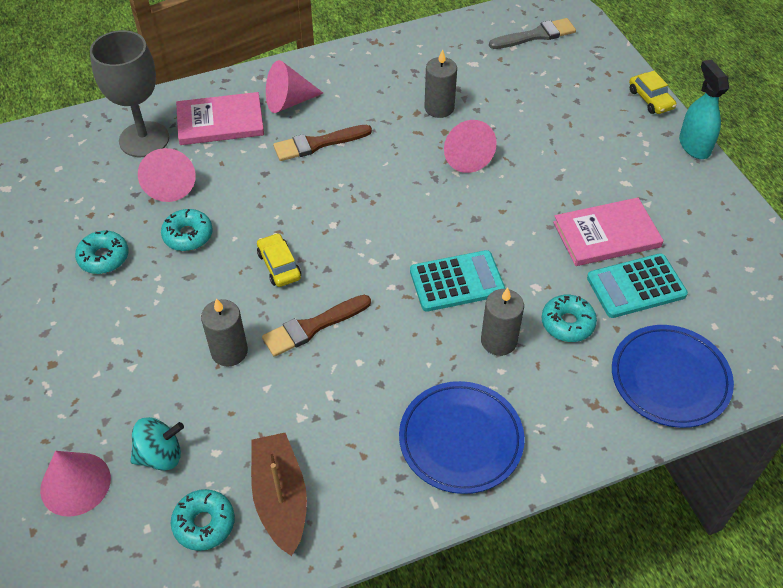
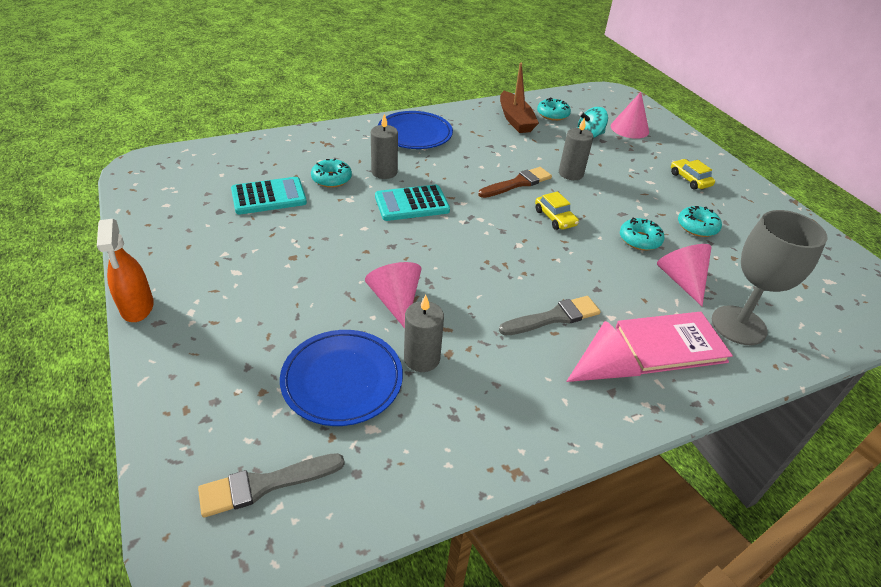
camera: 175 degrees right, 10 degrees down
brown brush [273,125,372,161] -> grey brush [499,296,601,336]
pink book [553,198,664,266] -> none
blue plate [612,325,734,428] -> blue plate moved to [280,330,403,426]
yellow car [629,71,677,114] -> yellow car moved to [671,159,715,190]
turquoise spray bottle [679,59,729,159] -> orange spray bottle [97,219,154,322]

